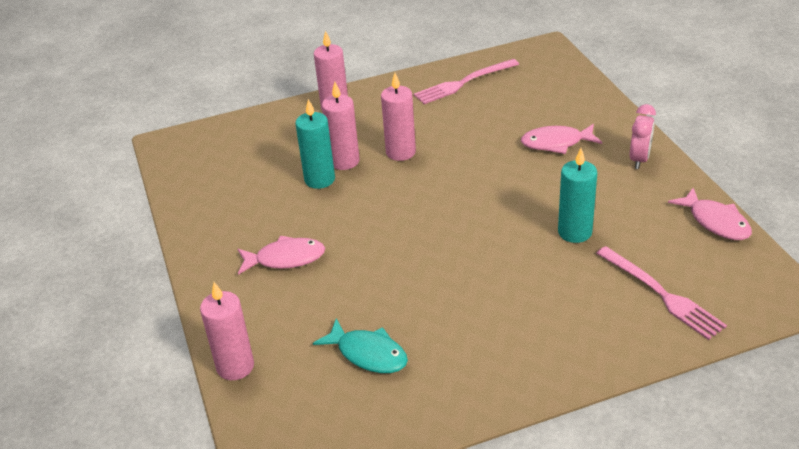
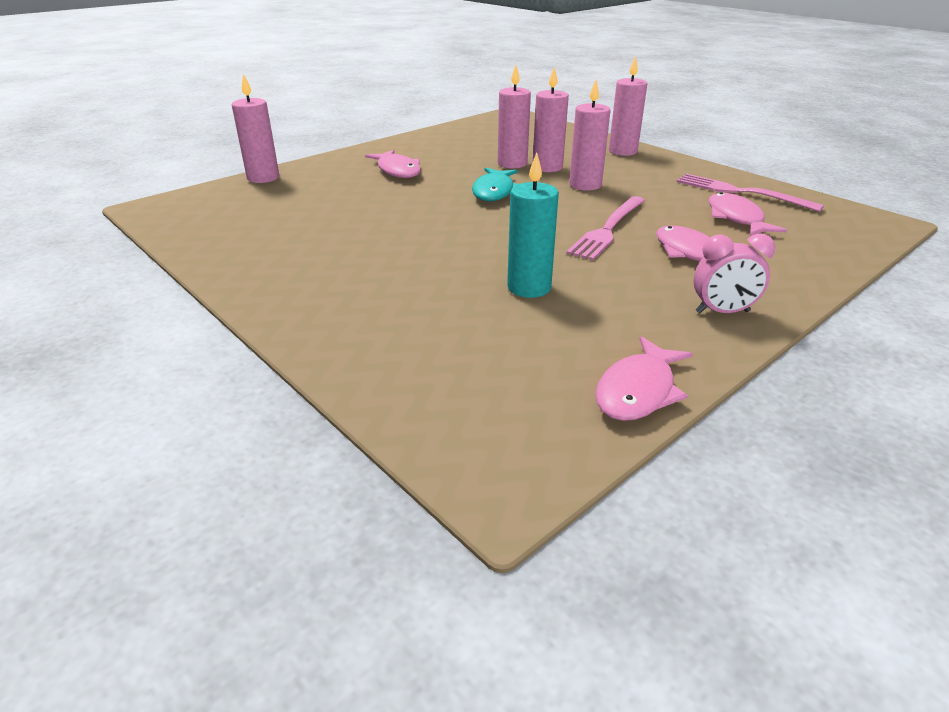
camera: 65 degrees right, 5 degrees down
turquoise candle [295,99,335,189] -> pink candle [498,65,531,169]
turquoise fish [313,318,408,373] -> turquoise fish moved to [472,168,518,201]
pink fork [596,246,727,340] -> pink fork moved to [566,196,645,261]
none -> pink fish [709,192,787,236]

